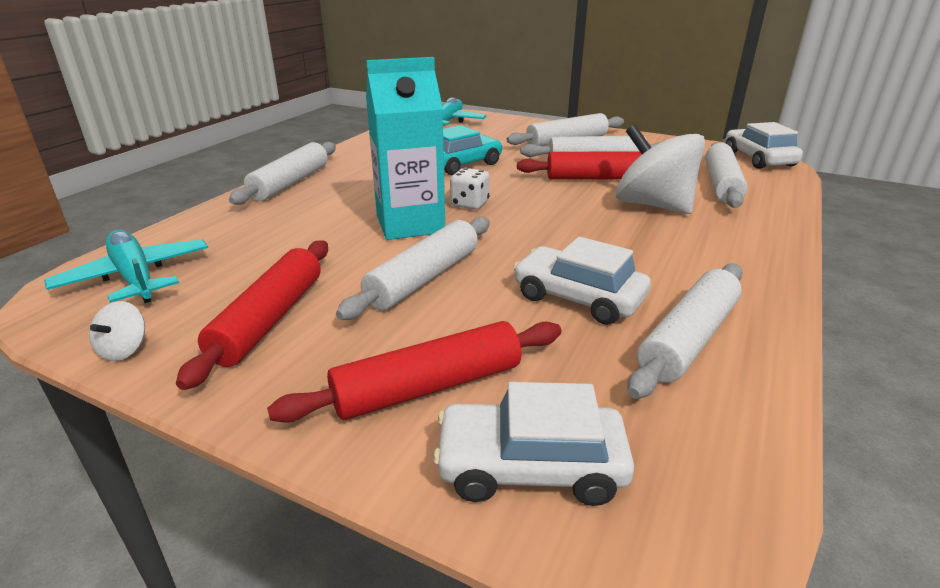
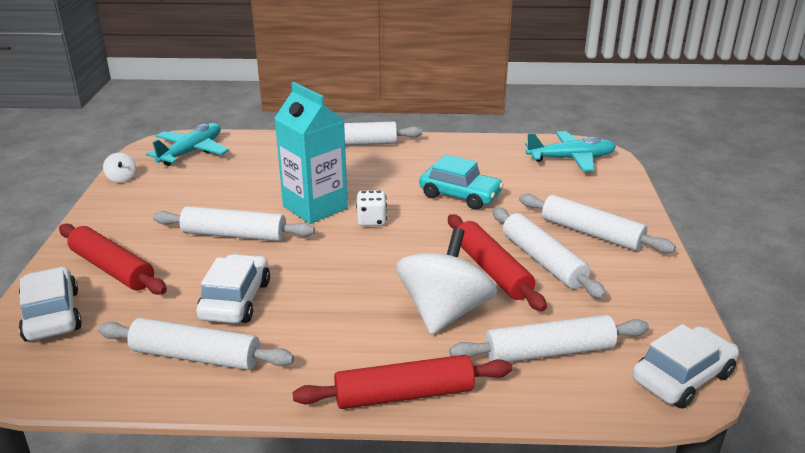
camera: 65 degrees right, 0 degrees up
white spinning top [89,301,145,361] -> white spinning top turned 105 degrees counterclockwise [103,153,136,183]
red rolling pin [176,240,328,390] -> red rolling pin moved to [292,355,512,409]

